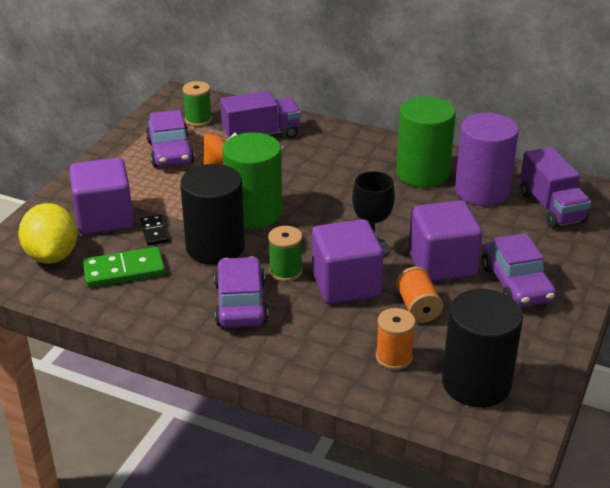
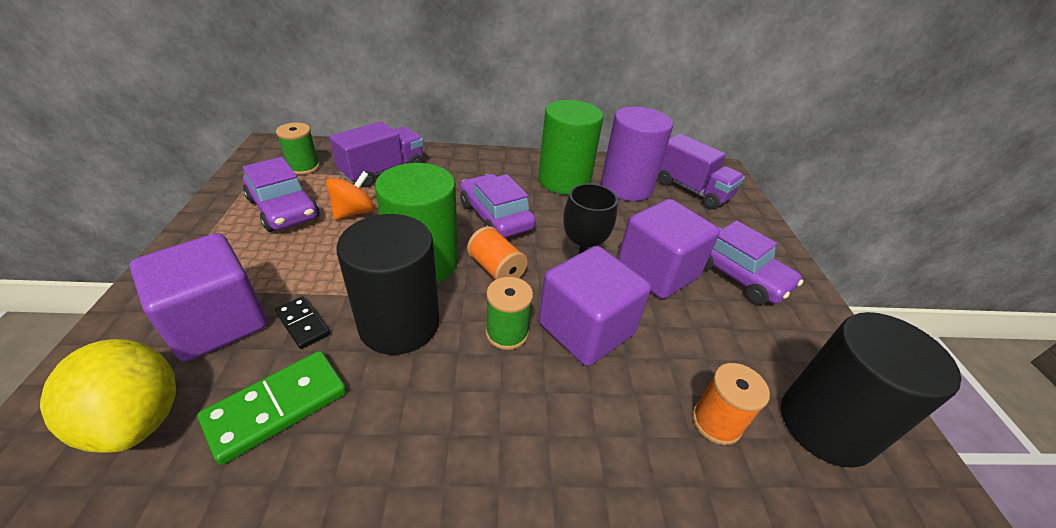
camera: 30 degrees left, 5 degrees up
purple car [214,256,268,328] -> purple car moved to [460,174,536,238]
orange spool [396,267,443,323] -> orange spool moved to [467,226,528,280]

